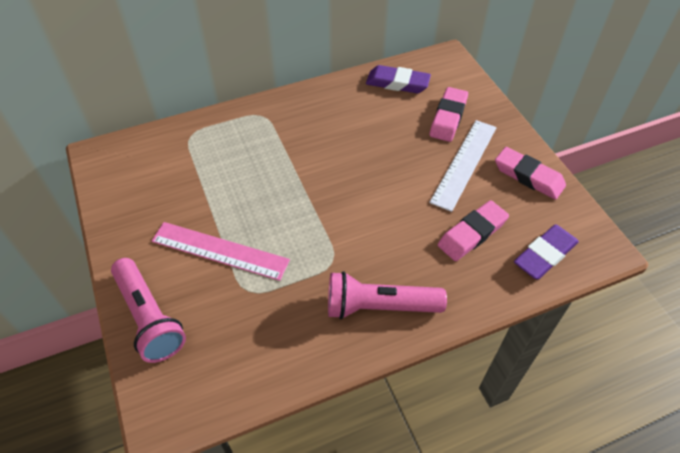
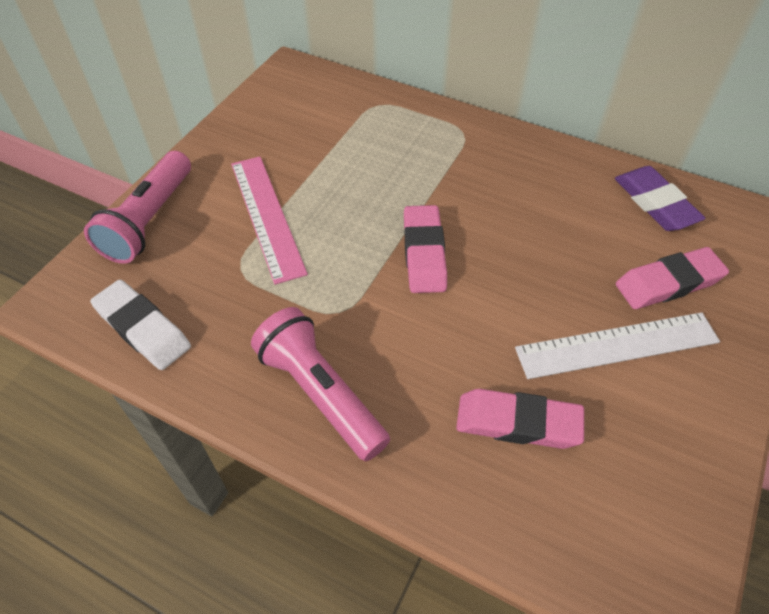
camera: 50 degrees right, 0 degrees up
pink eraser [495,147,566,200] -> pink eraser moved to [404,205,447,293]
purple eraser [514,224,579,280] -> none
none -> white eraser [90,280,191,370]

